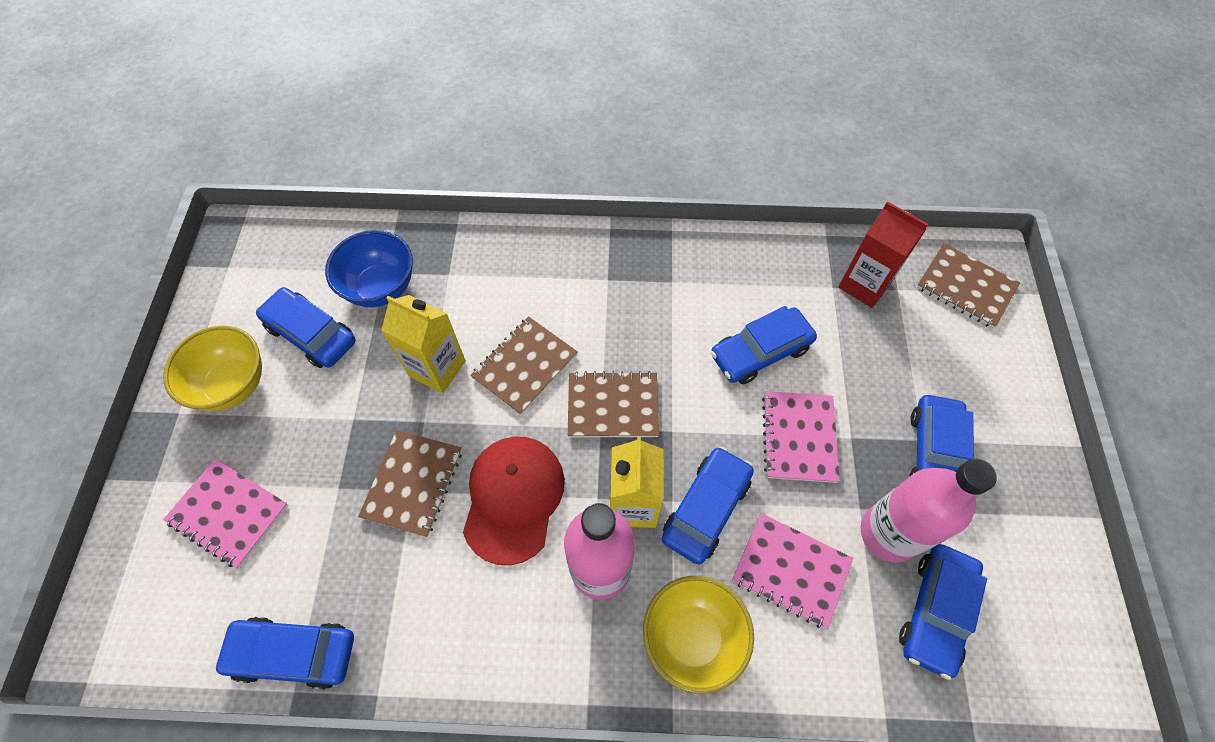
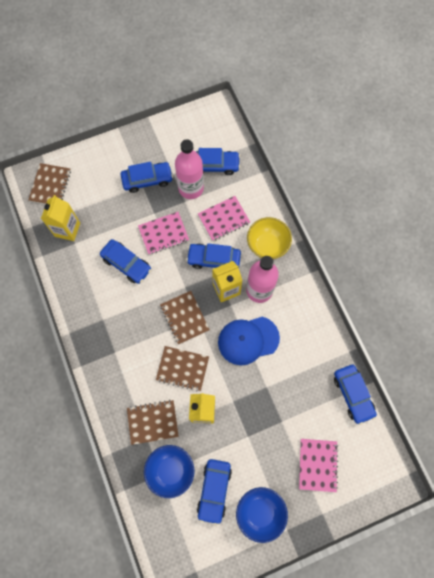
camera: 115 degrees left, 10 degrees up
yellow bowl [163,326,262,411] -> blue bowl [236,487,288,543]
brown notebook [358,430,462,537] -> brown notebook moved to [127,400,179,445]
red cap [463,436,565,565] -> blue cap [218,317,280,365]
pink notebook [732,513,853,629] -> pink notebook turned 60 degrees clockwise [198,196,250,241]
red carton [838,201,928,308] -> yellow carton [41,195,80,241]

